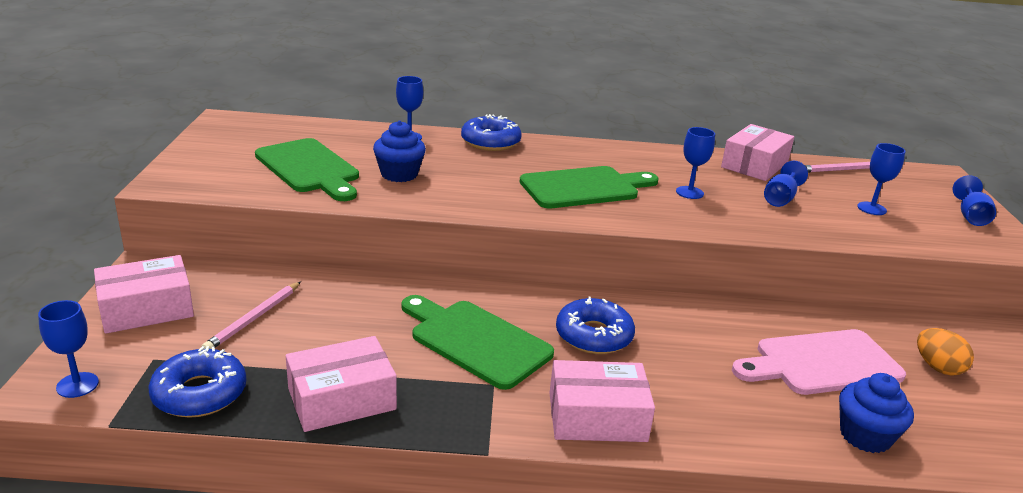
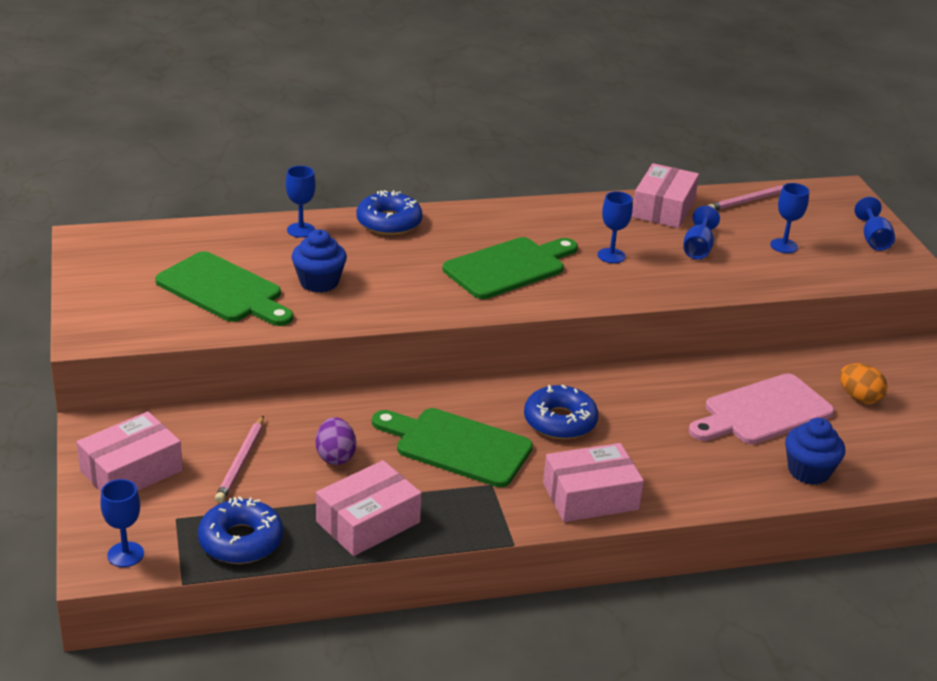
camera: 15 degrees left, 5 degrees up
none -> purple egg [316,417,356,465]

